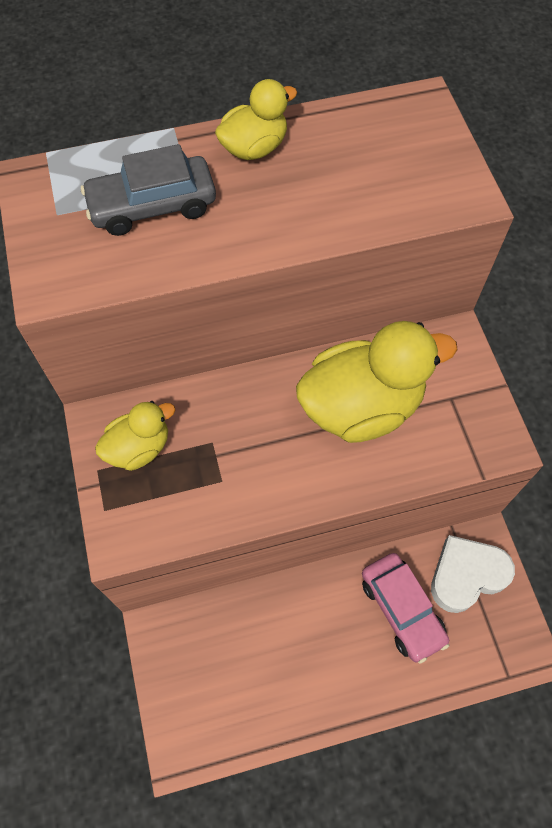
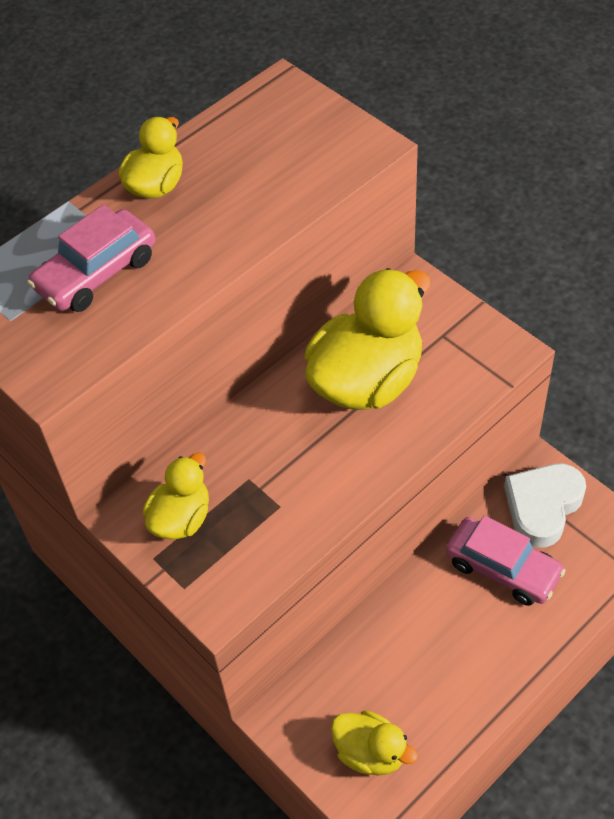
camera: 25 degrees left, 10 degrees down
grey car [81,144,216,236] -> pink car [27,205,155,312]
none -> yellow duck [331,710,418,775]

